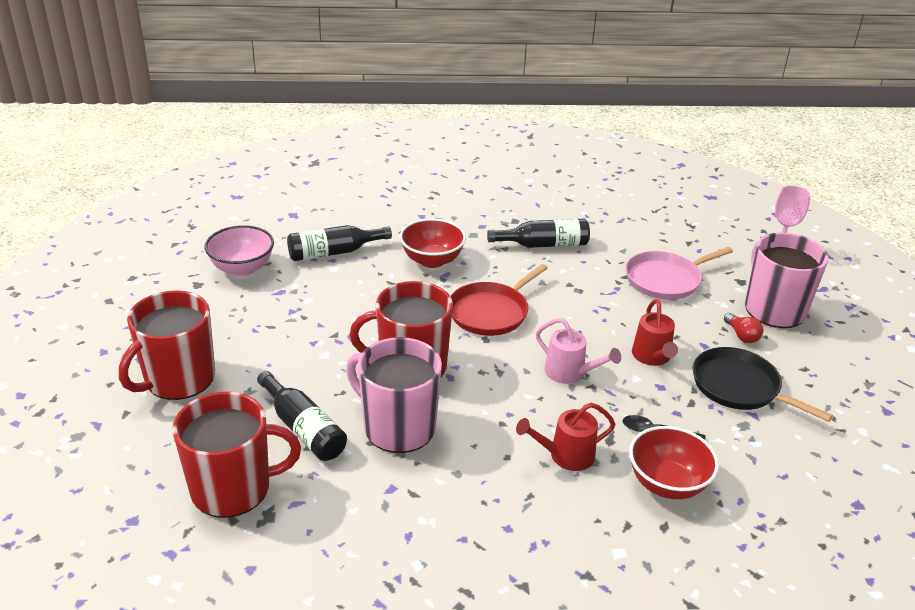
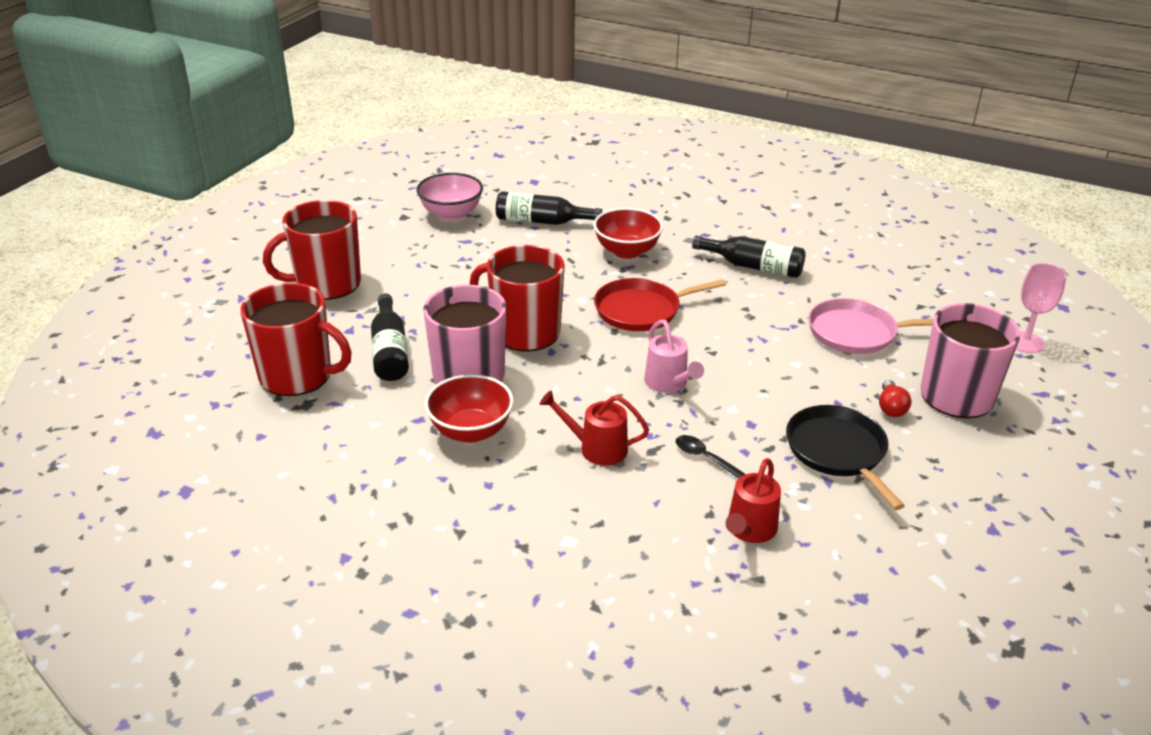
camera: 30 degrees right, 0 degrees up
red bowl [629,426,719,499] -> red bowl moved to [425,374,514,443]
red watering can [632,299,678,366] -> red watering can moved to [726,458,781,543]

